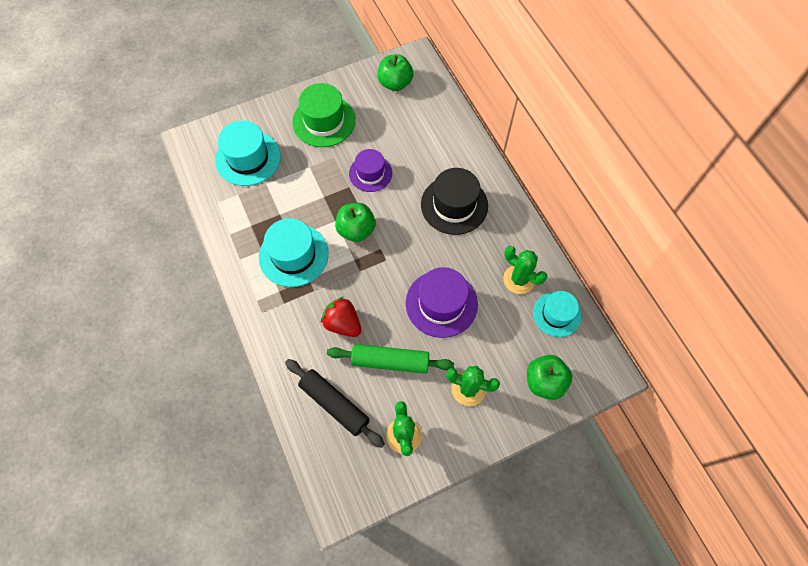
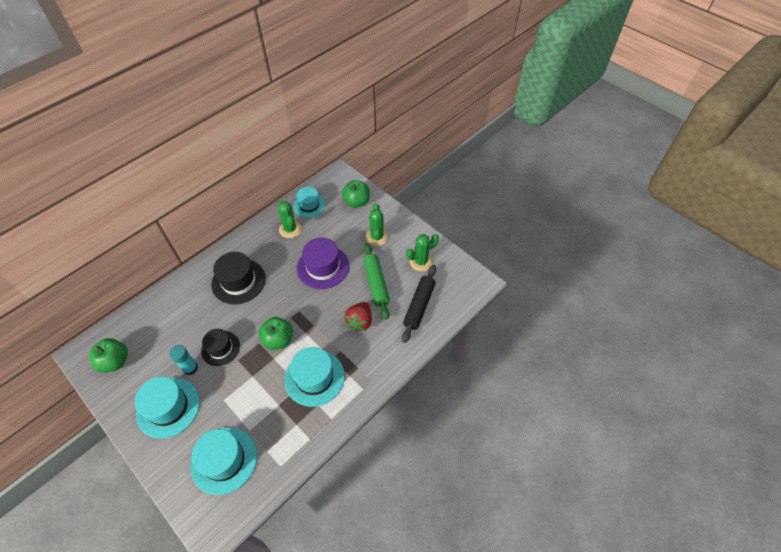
camera: 110 degrees left, 10 degrees down
green hat [292,83,356,147] -> turquoise hat [135,377,200,439]
purple hat [349,149,392,192] -> black hat [201,329,240,366]
green cactus [503,246,547,294] -> green cactus turned 45 degrees counterclockwise [278,201,302,238]
none -> turquoise glue stick [169,345,198,375]

